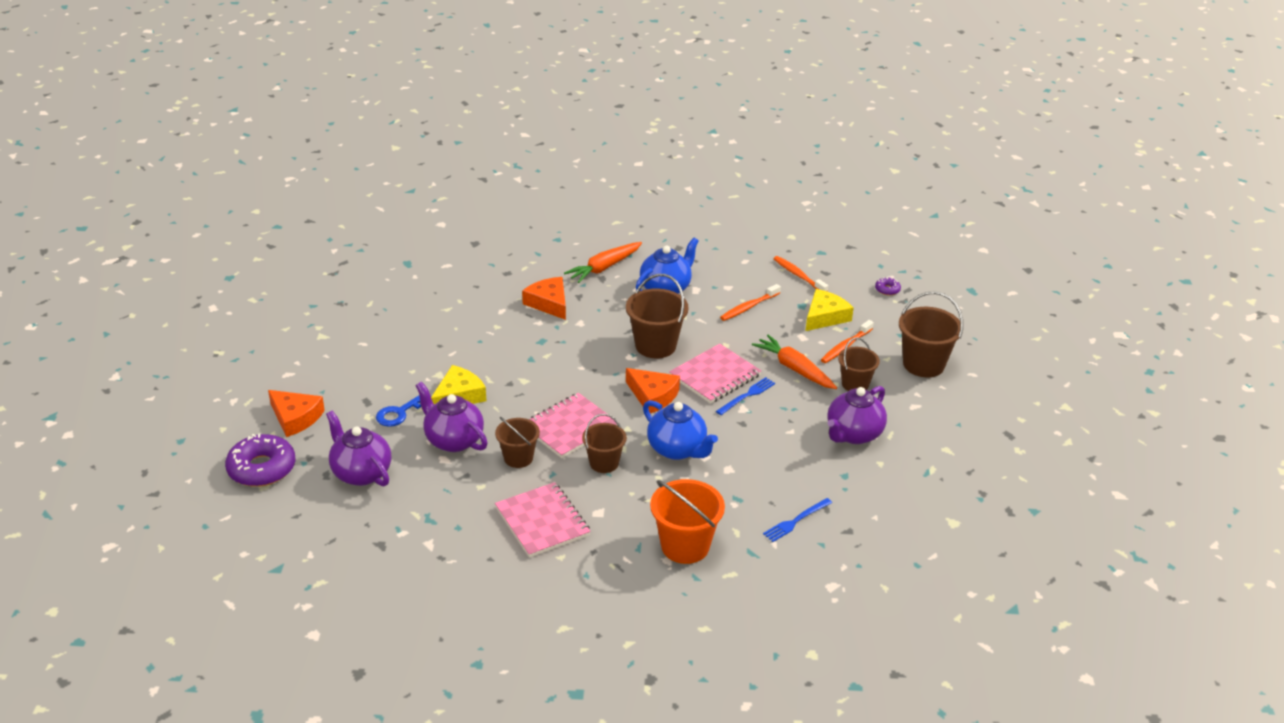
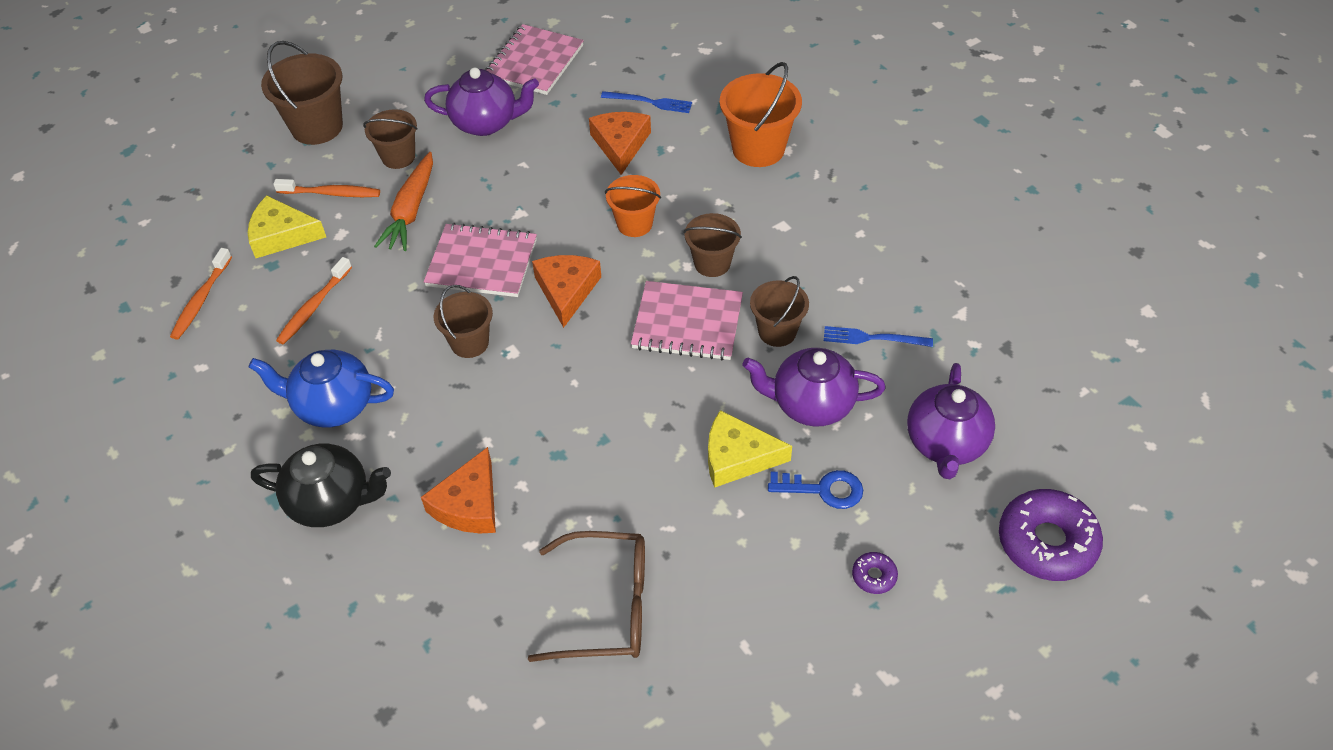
camera: 125 degrees left, 15 degrees up
orange cheese [268,390,325,437] -> orange cheese moved to [589,112,651,175]
purple teapot [416,382,488,452] -> purple teapot turned 90 degrees clockwise [742,348,886,427]
pink notebook [495,482,591,558] -> pink notebook moved to [485,24,584,95]
orange carrot [564,242,642,283] -> black teapot [251,444,391,527]
brown bucket [626,274,689,358] -> brown bucket [434,285,493,358], size x0.64
blue teapot [643,400,718,460] -> orange bucket [605,175,661,237]
blue fork [716,377,775,415] -> blue fork moved to [824,326,933,347]
orange toothbrush [720,284,781,321] -> orange toothbrush turned 105 degrees clockwise [276,257,352,345]
purple donut [875,277,901,295] -> purple donut moved to [852,552,898,594]
none -> brown glasses [528,531,645,662]

